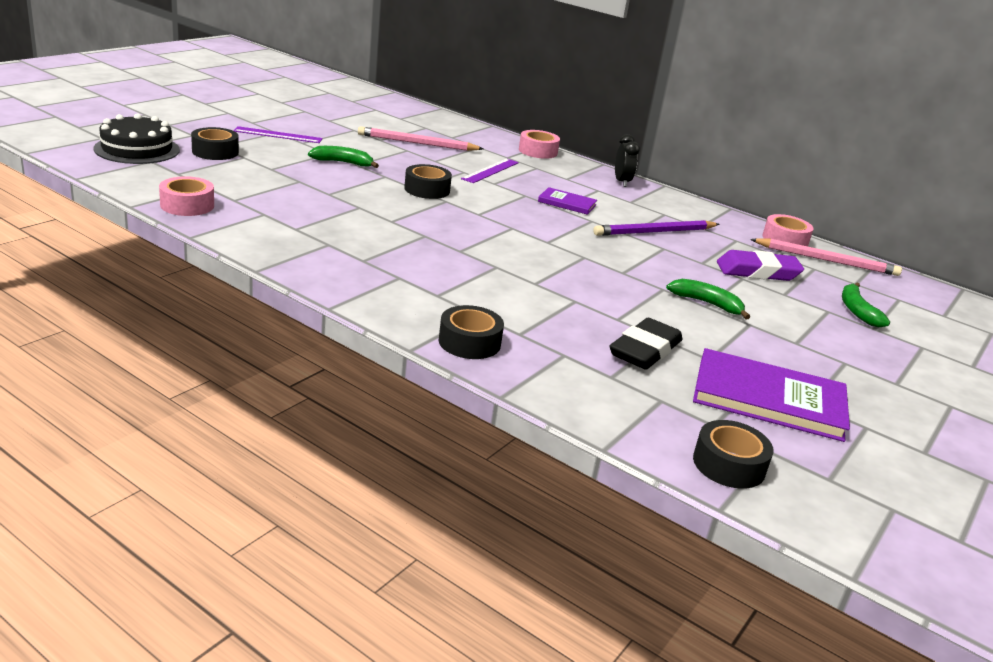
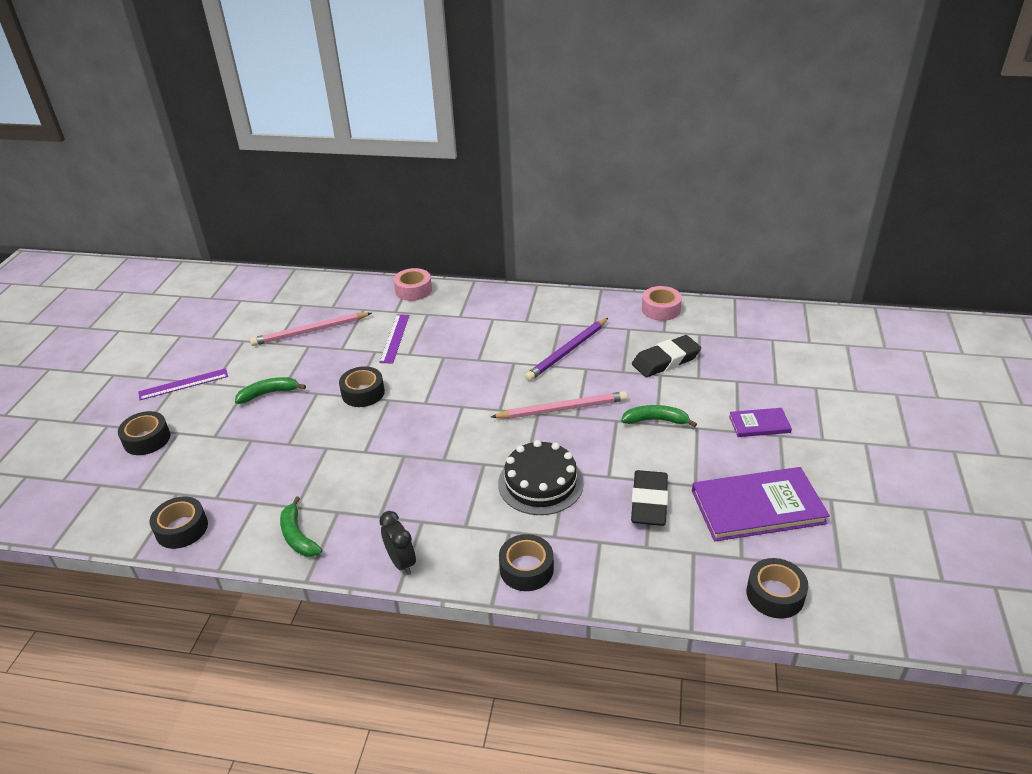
camera: 20 degrees left, 10 degrees up
black cake [94,113,180,164] -> black cake moved to [498,440,584,515]
pink tape [159,176,214,216] -> black tape [150,496,208,549]
purple book [538,187,597,215] -> purple book moved to [729,408,792,437]
black clock [615,134,640,187] -> black clock moved to [379,511,416,575]
purple eraser [717,250,804,281] -> black eraser [632,335,701,377]
pink pencil [750,238,902,276] -> pink pencil moved to [491,391,628,419]
green banana [842,283,890,327] -> green banana moved to [280,496,322,557]

